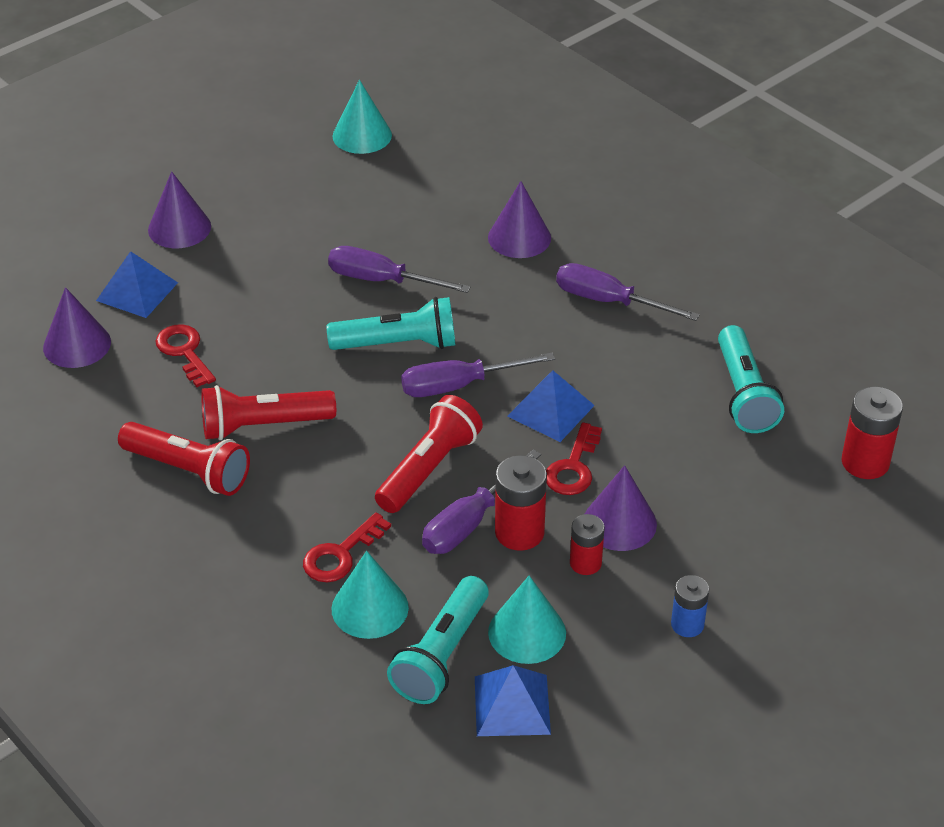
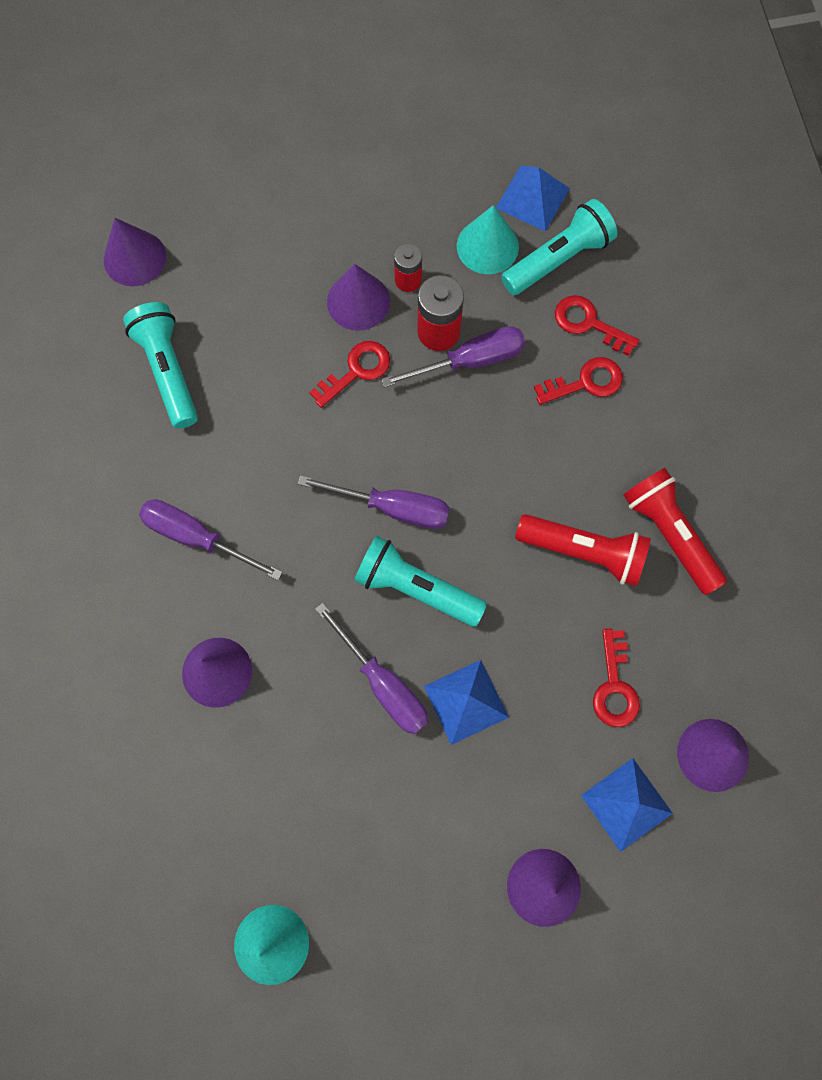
camera: 150 degrees left, 30 degrees up
turquoise cone [332,551,409,639] -> red key [555,295,639,356]
red flashlight [375,395,483,513] -> none
blue pyramid [508,370,595,442] -> blue pyramid moved to [424,660,509,745]
purple screwdriver [556,263,700,321] -> purple screwdriver turned 150 degrees clockwise [139,499,282,580]
blue battery [671,575,709,637] -> none
turquoise flashlight [718,325,784,433] -> turquoise flashlight turned 45 degrees counterclockwise [123,302,198,429]
red battery [842,387,903,479] -> purple cone [104,218,166,286]

